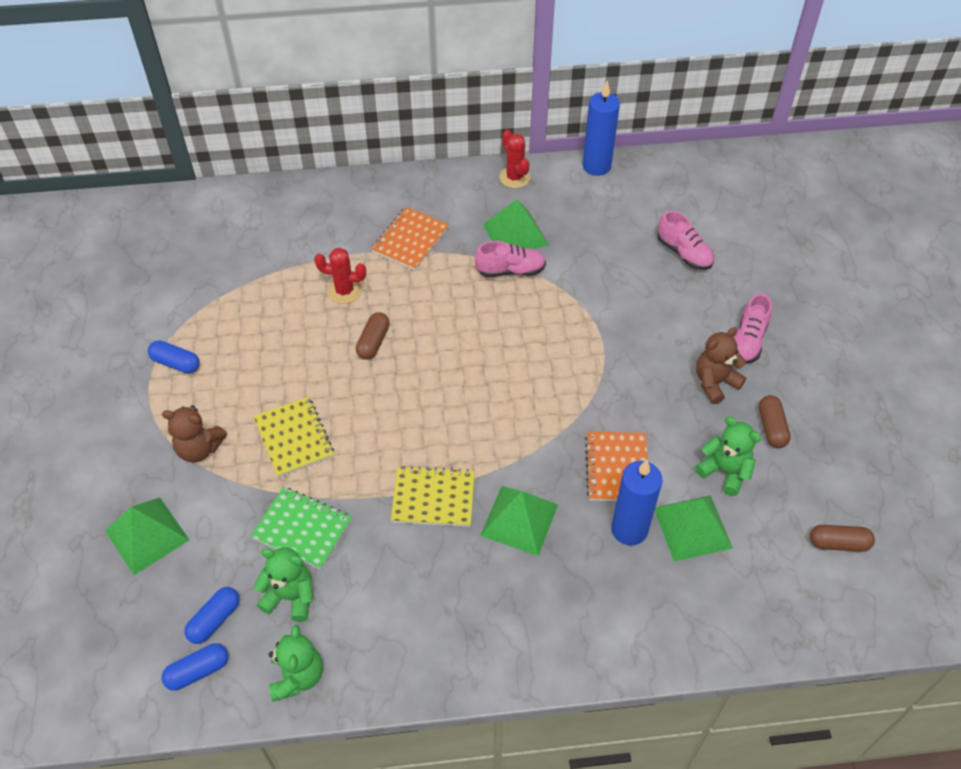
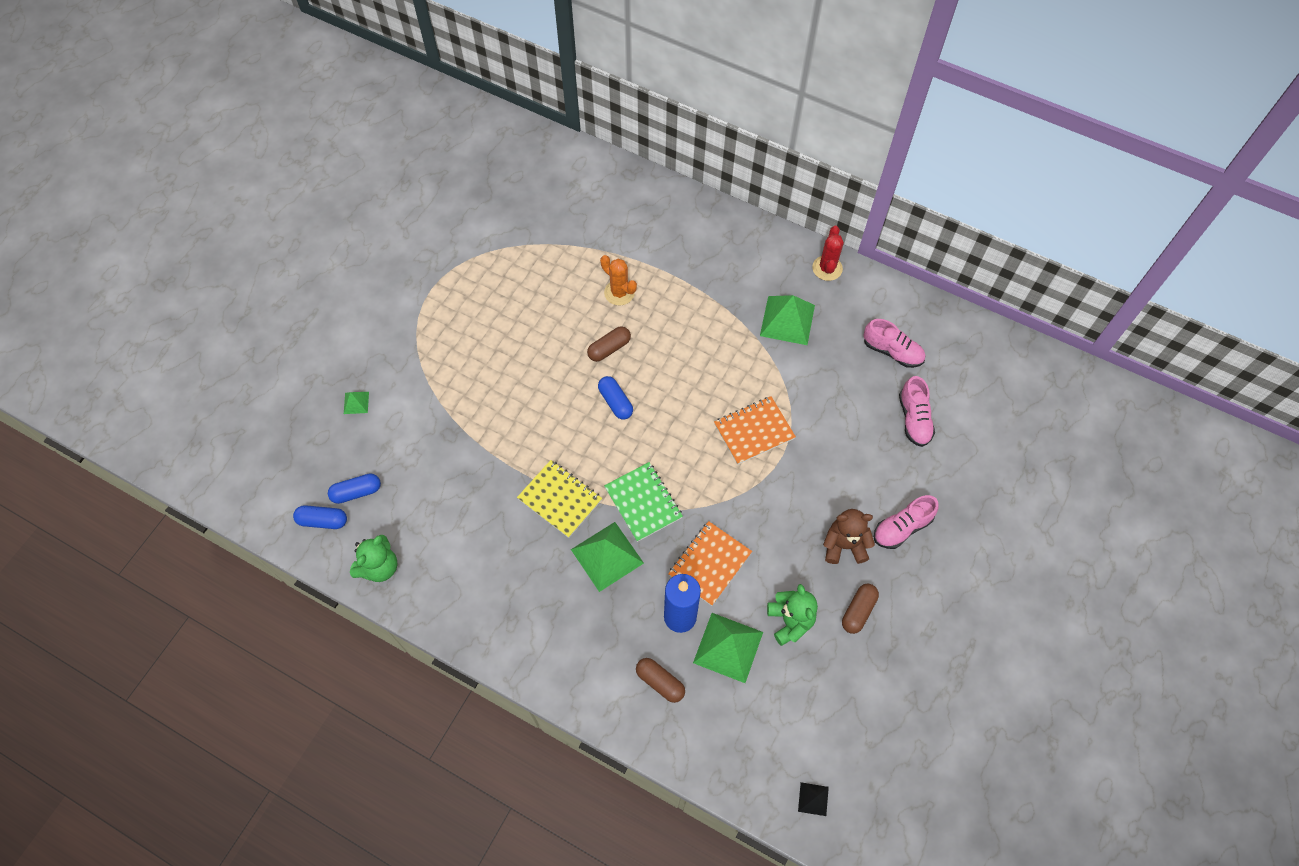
camera: 35 degrees right, 10 degrees up
green pyramid [105,498,189,575] -> green pyramid [344,392,369,414], size x0.48
blue capsule [148,340,200,374] -> blue capsule moved to [598,376,633,420]
brown teddy bear [162,405,227,463] -> none
green notebook [251,487,352,569] -> green notebook moved to [604,462,683,542]
yellow notebook [254,397,334,478] -> none
green teddy bear [254,547,314,622] -> none
red cactus [314,248,366,304] -> orange cactus [600,255,637,305]
orange notebook [371,207,449,270] -> orange notebook moved to [714,396,796,465]
pink shoe [475,241,546,277] -> pink shoe moved to [863,319,925,368]
blue candle [583,81,620,176] -> none
brown capsule [810,525,875,552] -> brown capsule moved to [636,658,685,703]
none -> black pyramid [798,782,829,816]

